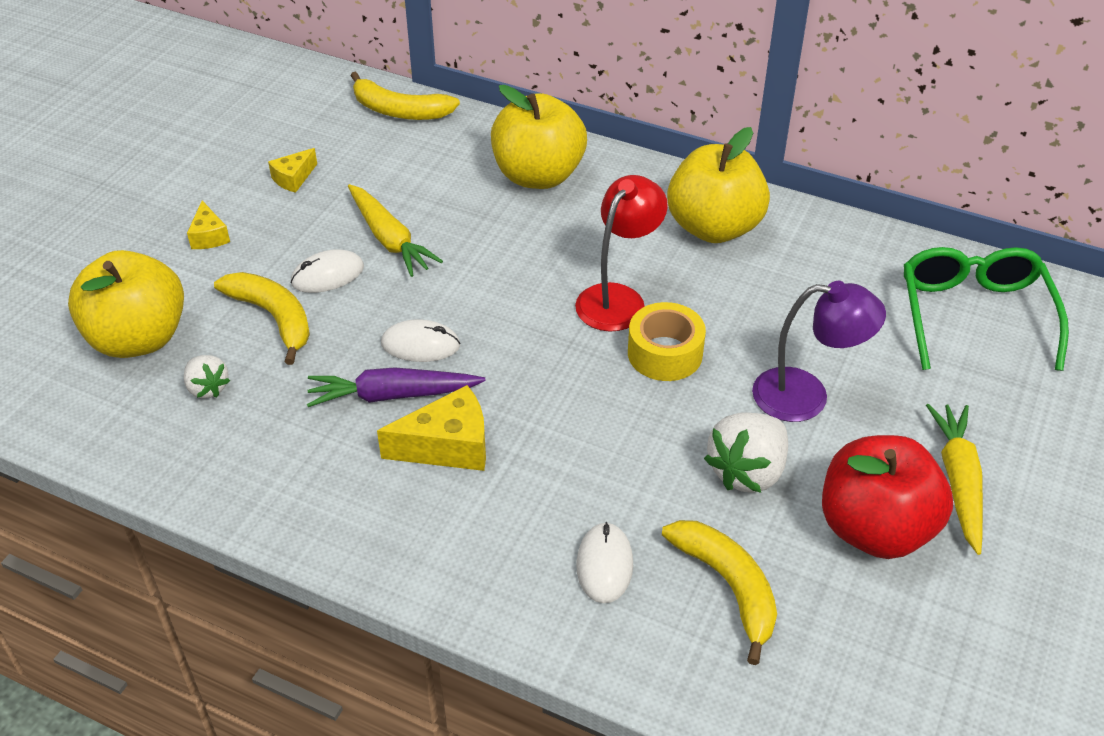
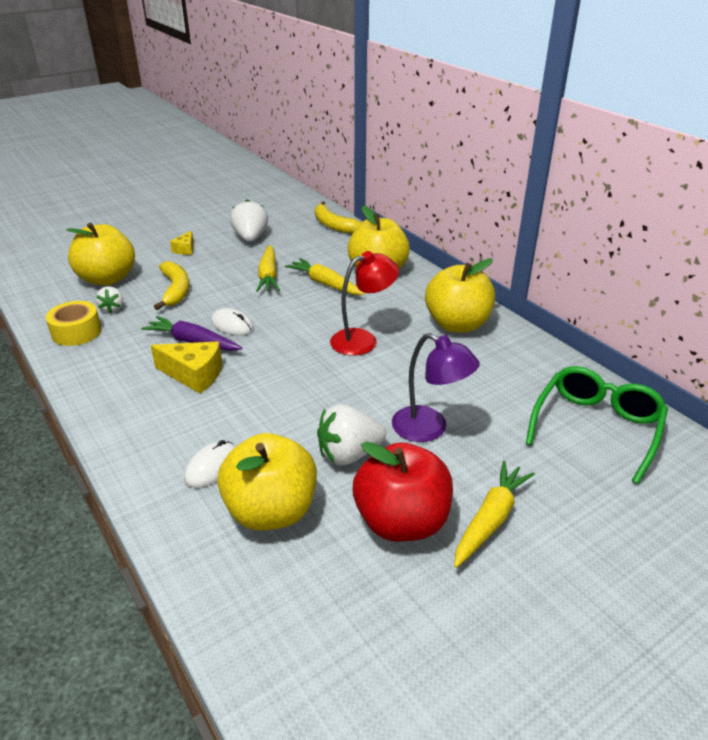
camera: 30 degrees right, 10 degrees down
yellow cheese [268,148,317,193] -> white strawberry [230,199,268,242]
white mouse [290,249,364,293] -> none
yellow tape [628,302,706,381] -> yellow tape moved to [46,301,102,346]
yellow banana [662,520,777,665] -> yellow apple [217,433,317,531]
none -> yellow carrot [285,258,365,295]

